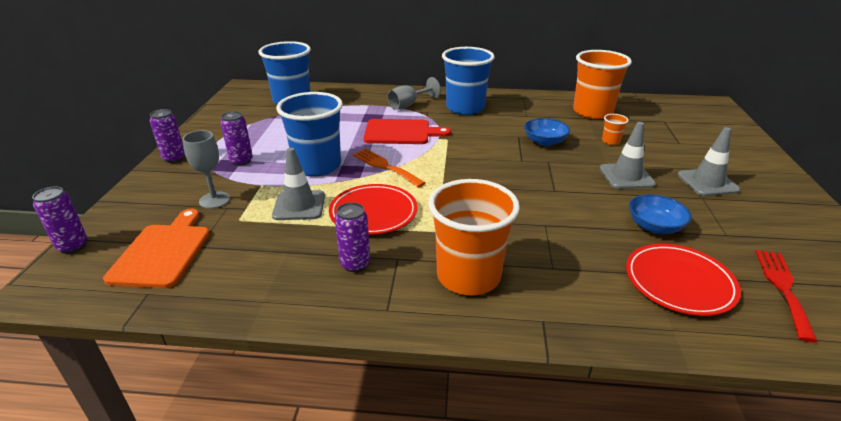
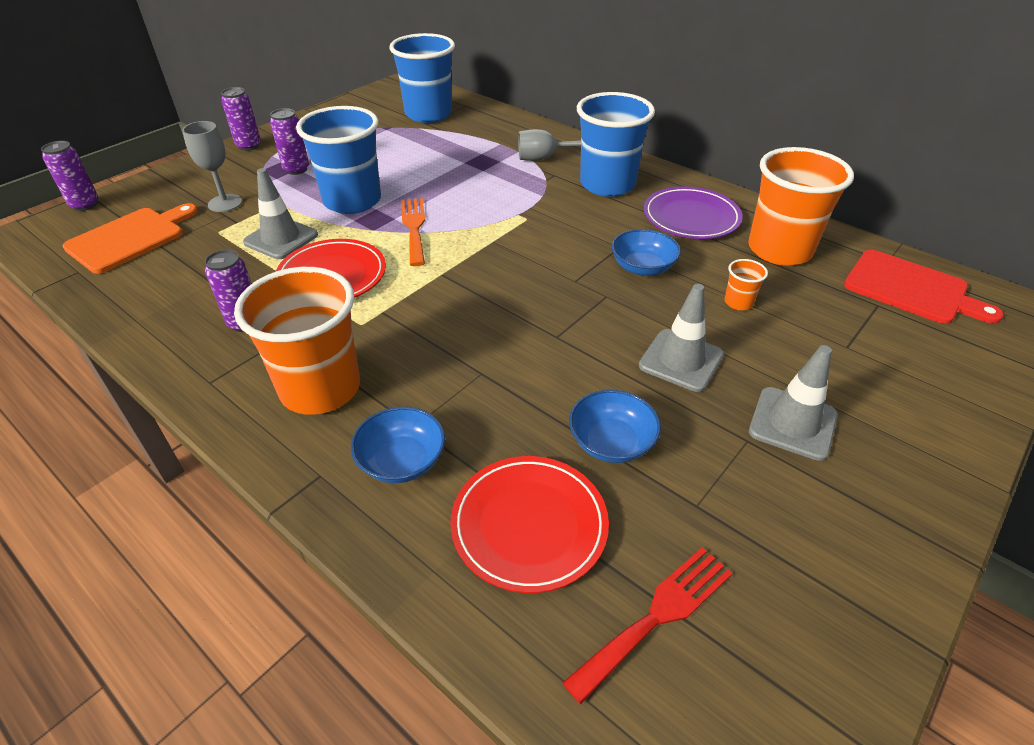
camera: 35 degrees right, 10 degrees up
red cutting board [363,119,451,144] -> red cutting board moved to [844,250,1004,324]
none -> blue bowl [351,407,445,483]
none -> purple plate [644,187,743,239]

